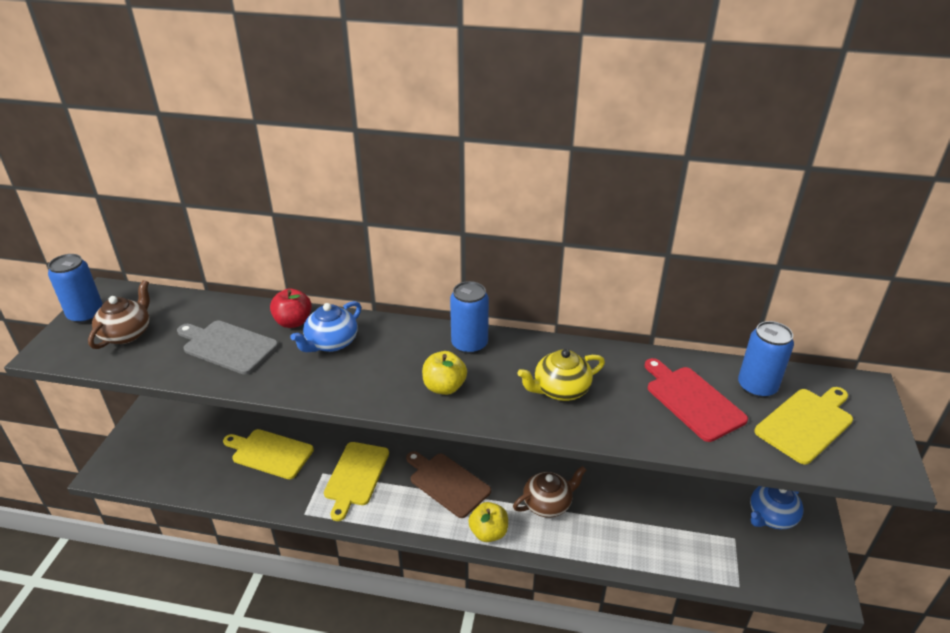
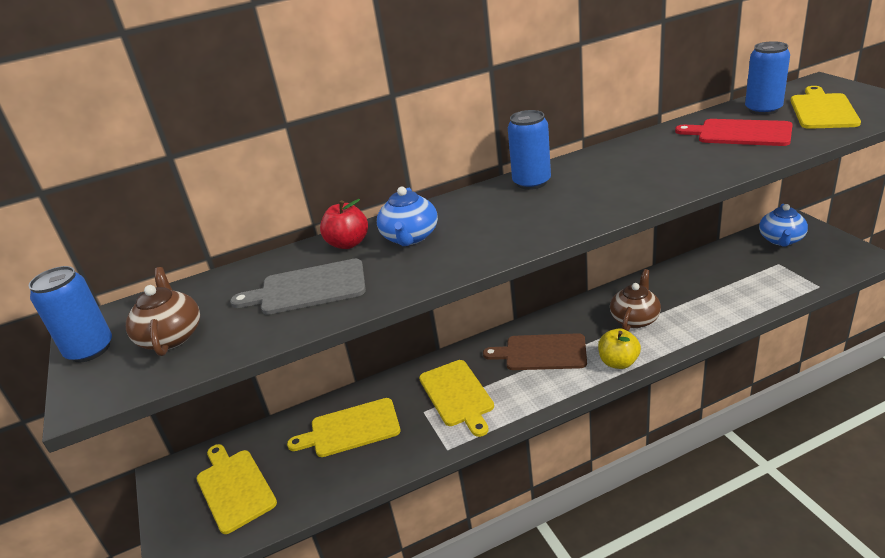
camera: 30 degrees left, 5 degrees down
yellow apple [422,351,467,395] -> none
yellow teapot [518,349,605,401] -> none
none -> yellow cutting board [197,444,277,534]

